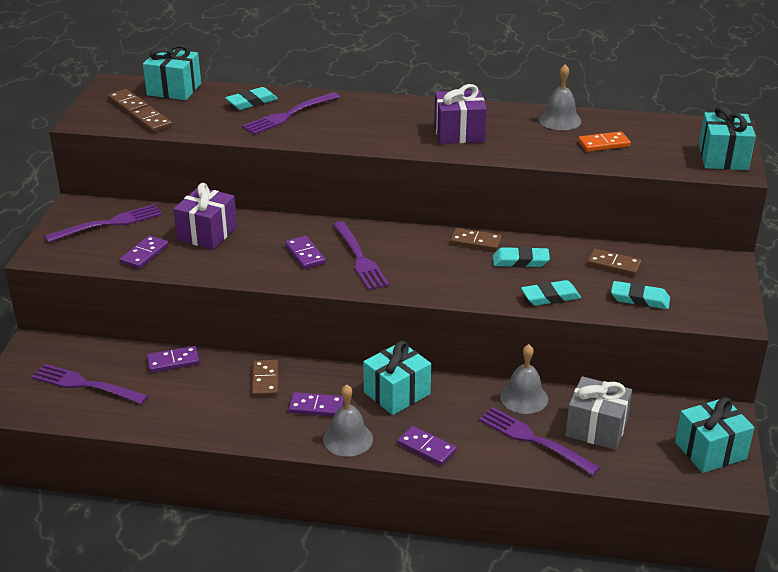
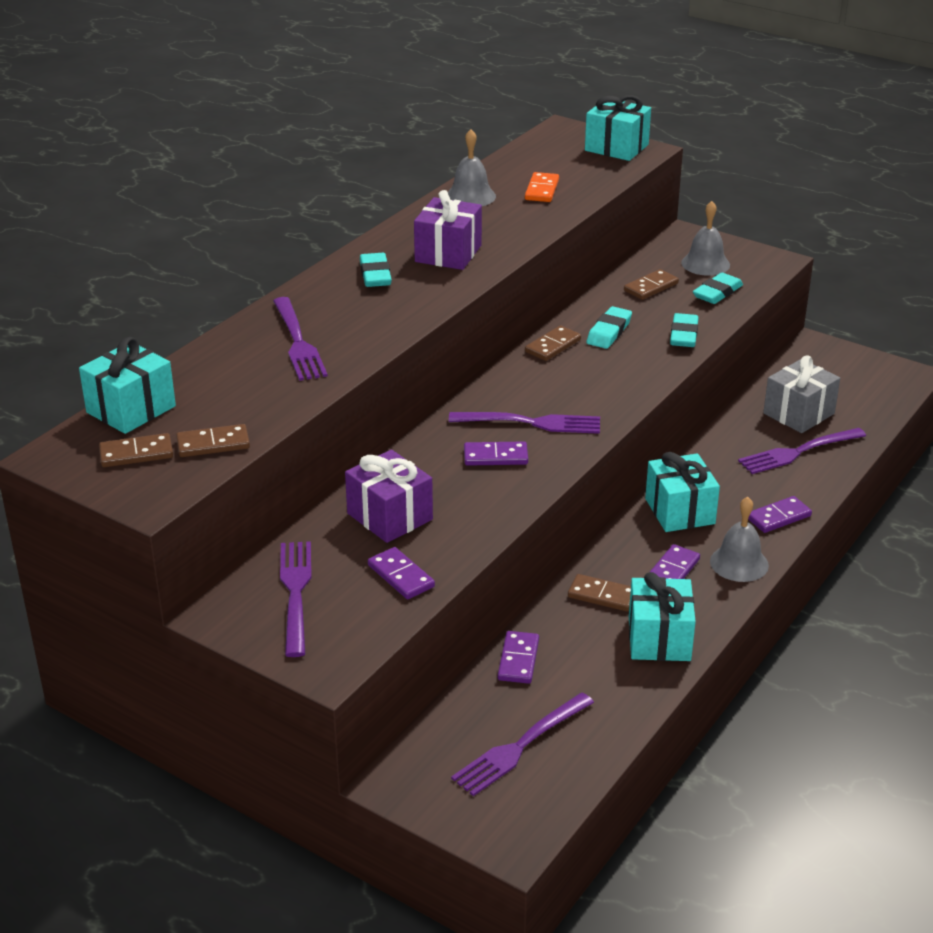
camera: 65 degrees left, 0 degrees up
turquoise eraser [225,87,278,110] -> turquoise eraser moved to [360,253,392,287]
grey bell [500,344,548,414] -> grey bell moved to [681,201,730,276]
turquoise gift [675,397,755,473] -> turquoise gift moved to [629,572,696,661]

